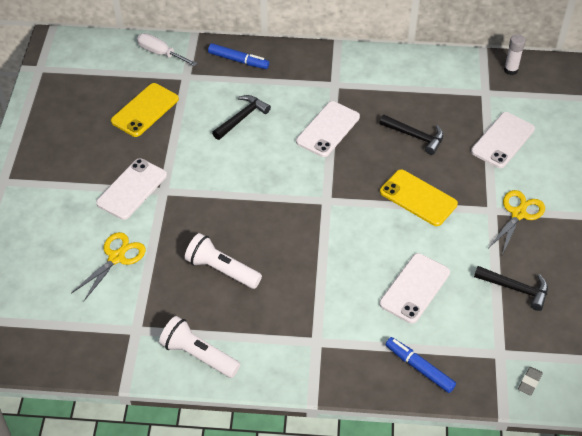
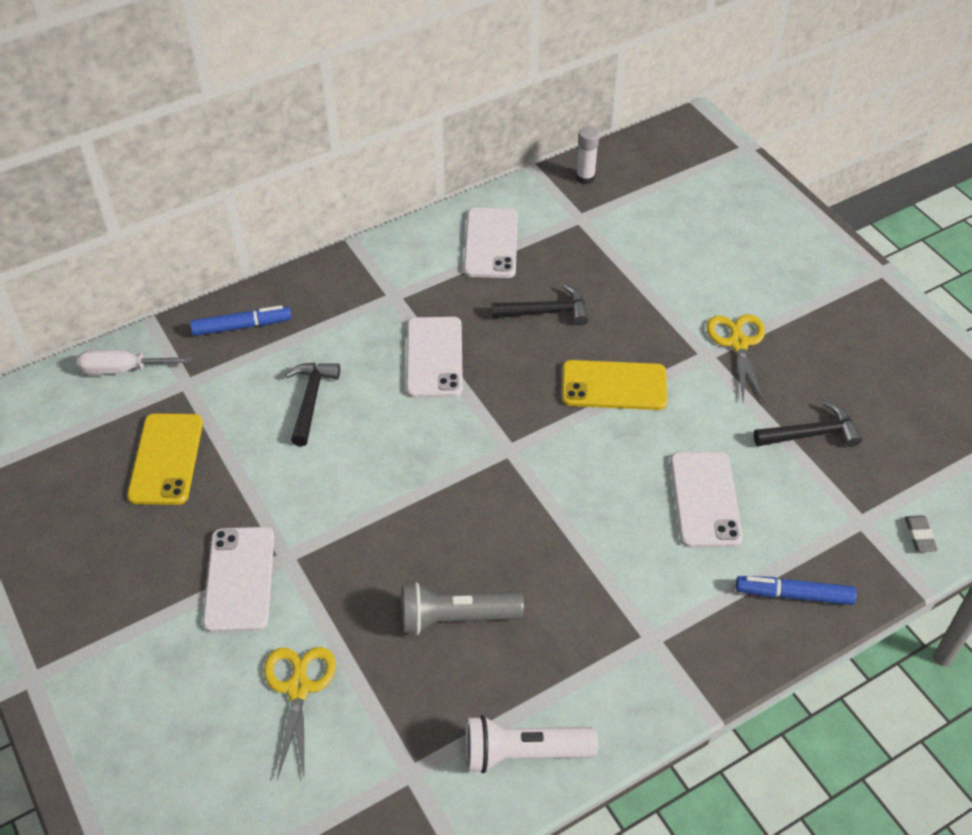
camera: 35 degrees left, 0 degrees up
white flashlight [185,233,262,289] -> grey flashlight [401,582,524,635]
white phone [471,112,535,168] -> white phone moved to [464,208,518,278]

